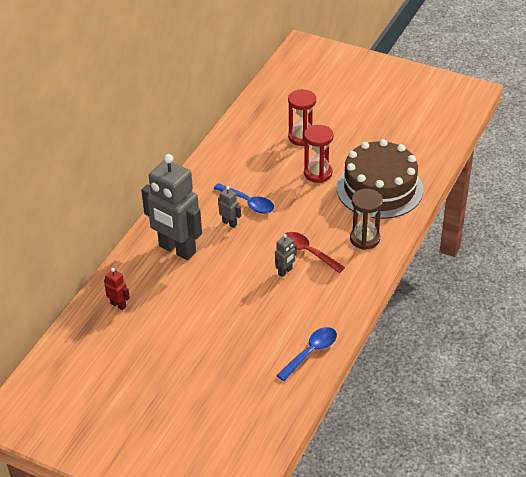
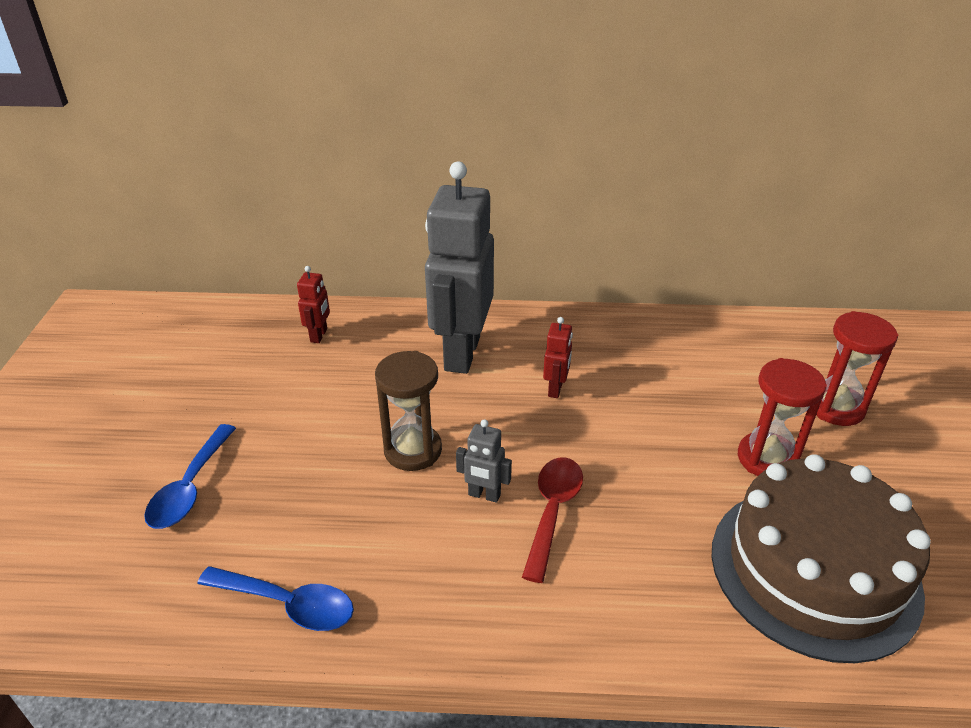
camera: 65 degrees right, 5 degrees down
blue spoon [214,183,274,214] -> blue spoon moved to [144,424,236,529]
grey robot [218,186,241,228] -> red robot [543,317,573,398]
brown hourglass [350,189,383,250] -> brown hourglass moved to [375,351,442,471]

